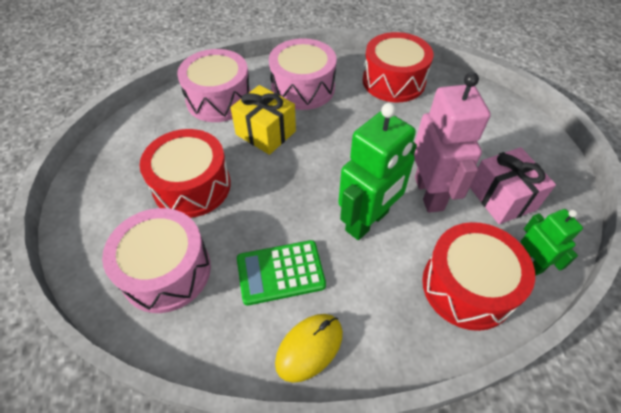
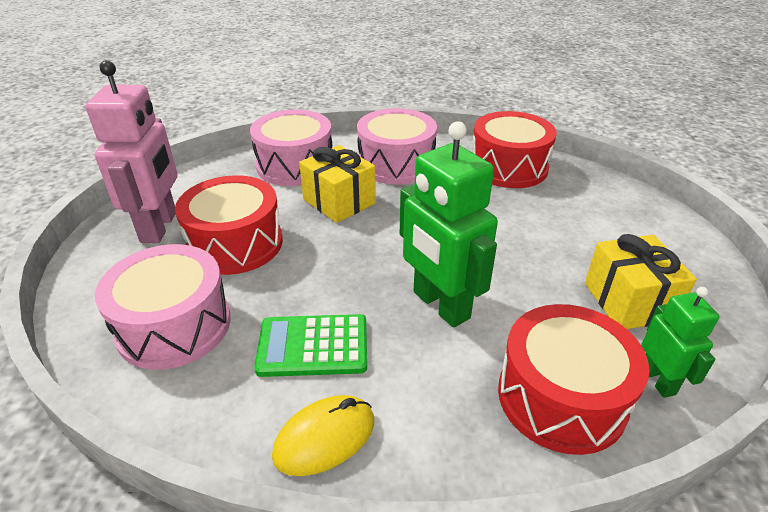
camera: 10 degrees right, 15 degrees down
green robot [338,103,417,240] -> green robot turned 90 degrees clockwise [400,121,498,328]
pink robot [414,72,491,213] -> pink robot moved to [86,60,178,243]
pink gift [470,147,556,224] -> yellow gift [585,234,697,329]

